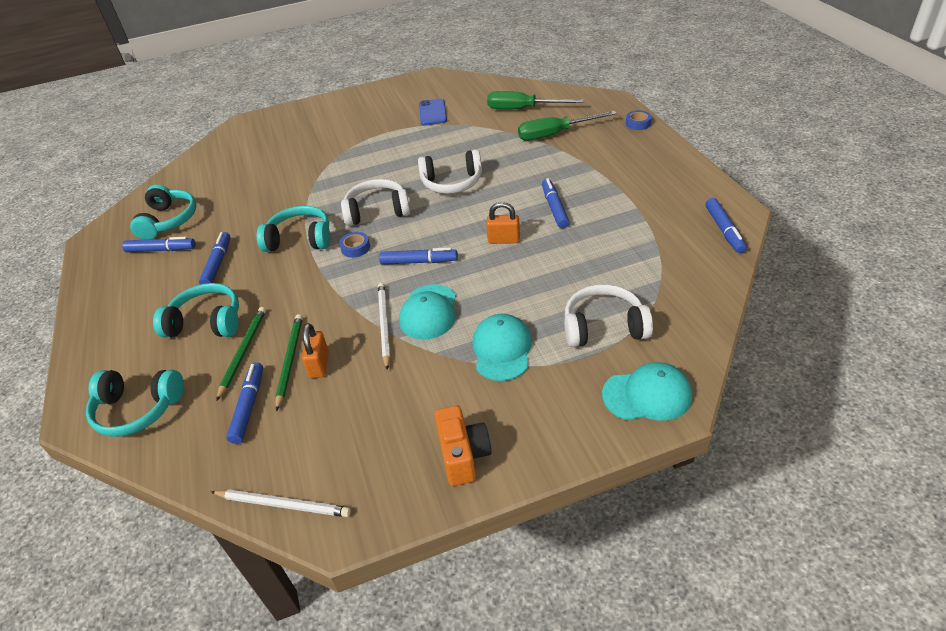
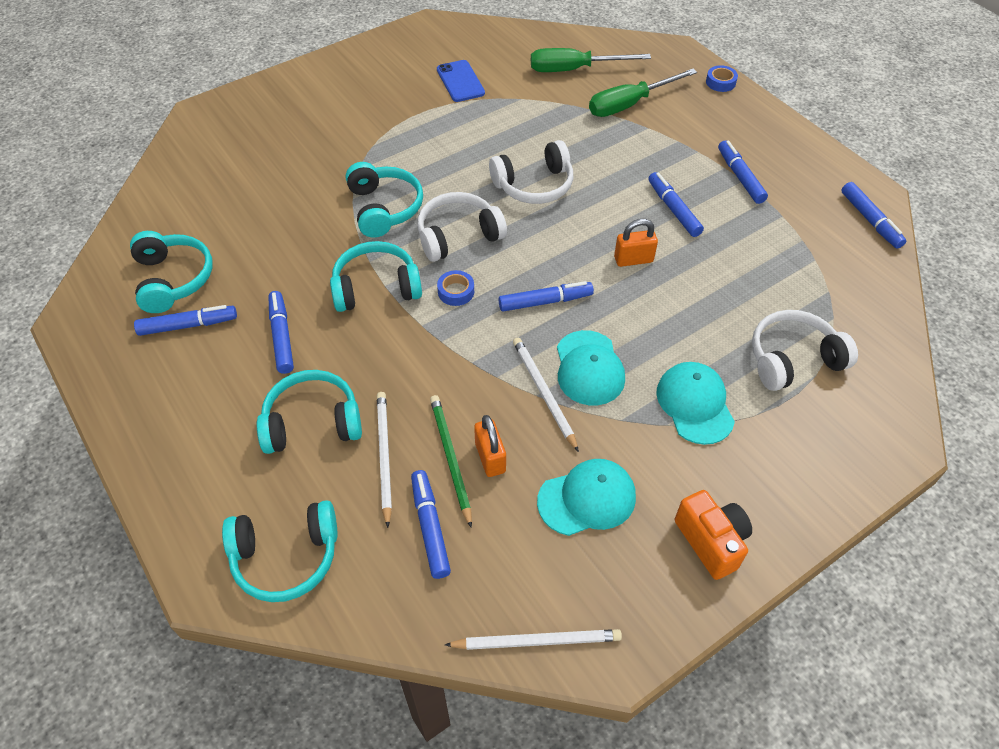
camera: 20 degrees left, 10 degrees up
green pencil [216,307,266,401] -> white pencil [377,392,392,528]
turquoise cap [602,362,692,421] -> turquoise cap moved to [537,459,636,536]
none -> turquoise headphones [346,162,423,238]
none -> blue marker [718,140,768,204]

